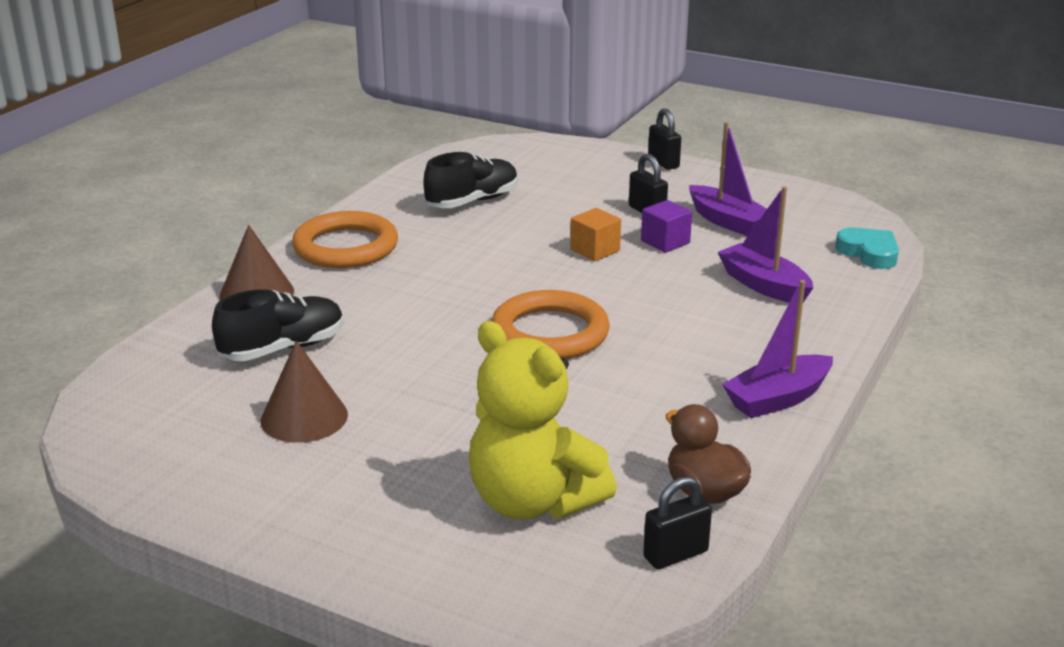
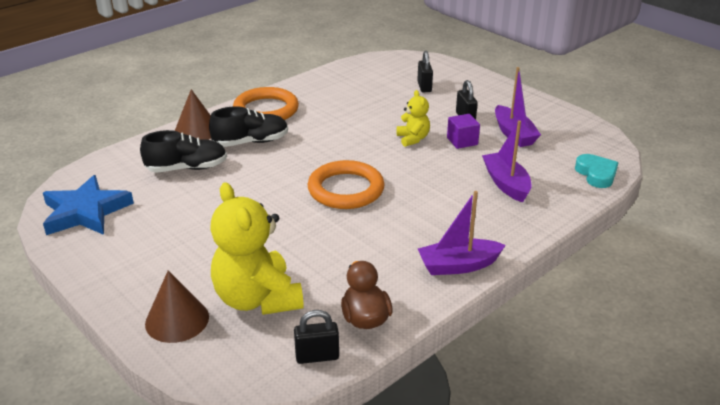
camera: 20 degrees right, 5 degrees up
brown cone [261,341,348,443] -> brown cone moved to [145,270,209,343]
black shoe [423,152,518,208] -> black shoe moved to [209,106,288,147]
orange cube [570,208,621,261] -> yellow teddy bear [397,90,430,147]
black padlock [648,108,681,170] -> black padlock moved to [417,51,433,92]
none -> blue star [43,175,134,235]

